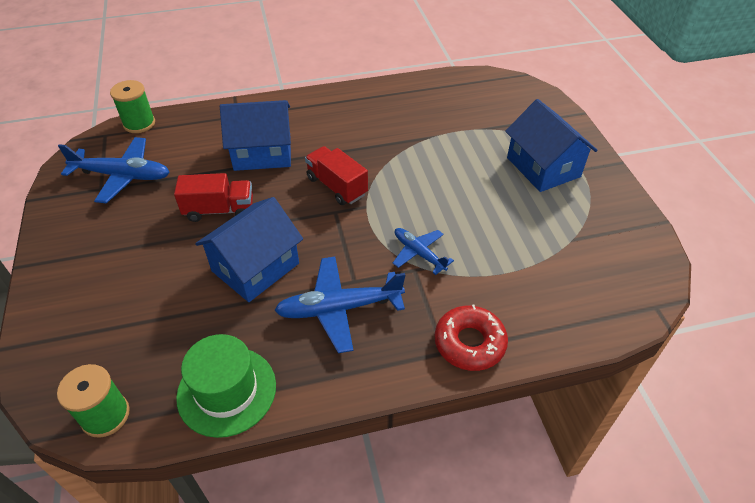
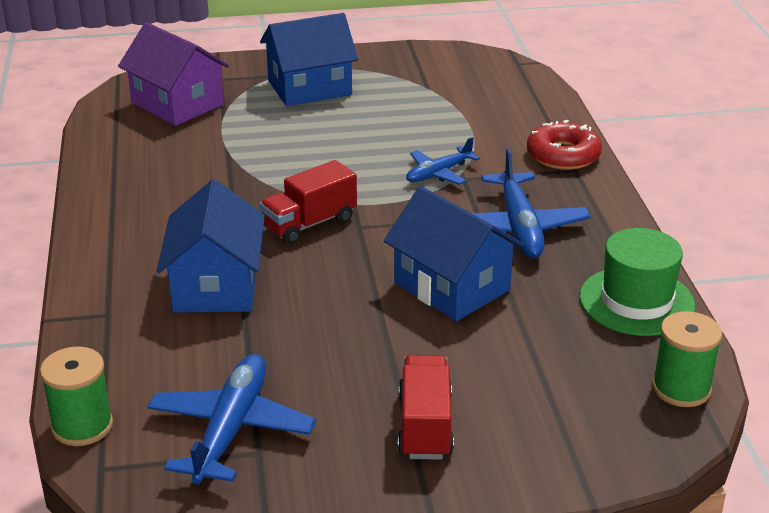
camera: 85 degrees left, 15 degrees down
red truck [174,173,253,222] -> red truck moved to [398,355,454,460]
none -> purple house [118,22,229,126]

